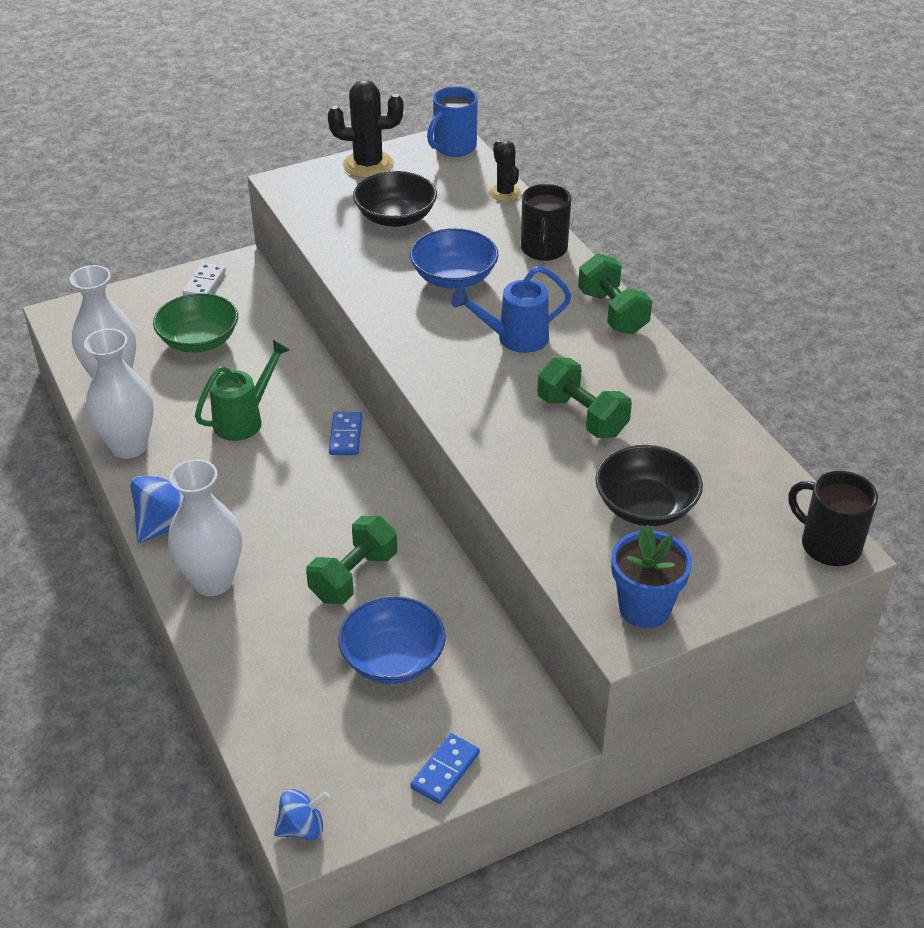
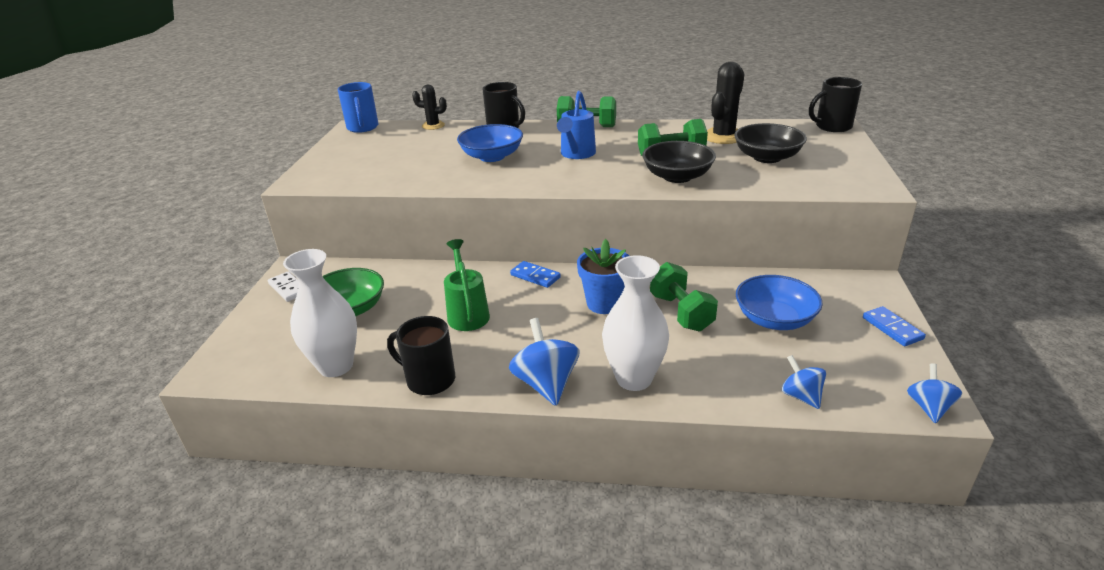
camera: 55 degrees left, 10 degrees down
white vase [84,328,154,459] -> black mug [387,316,455,395]
black cactus [328,80,403,178] -> black cactus moved to [707,62,745,144]
black bowl [353,171,437,227] -> black bowl moved to [642,141,716,183]
blue flower pot [611,525,692,628] -> blue flower pot moved to [577,239,629,314]
none -> blue spinning top [782,355,826,409]

